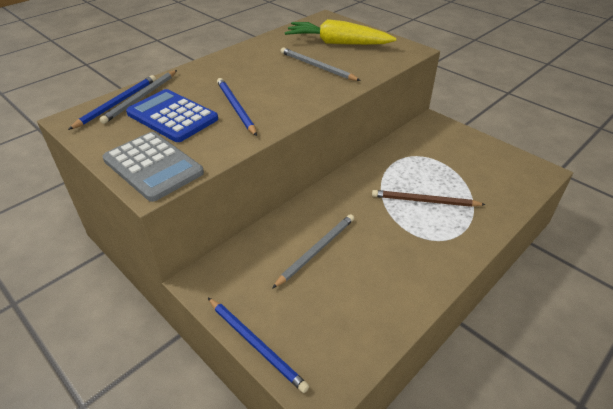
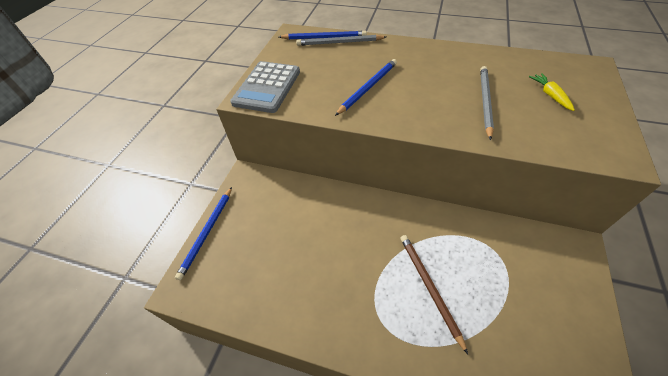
camera: 65 degrees right, 10 degrees up
blue calculator [126,89,218,142] -> none
grey pencil [272,214,354,288] -> none
yellow carrot [285,19,397,45] -> yellow carrot [529,73,575,111], size x0.45

